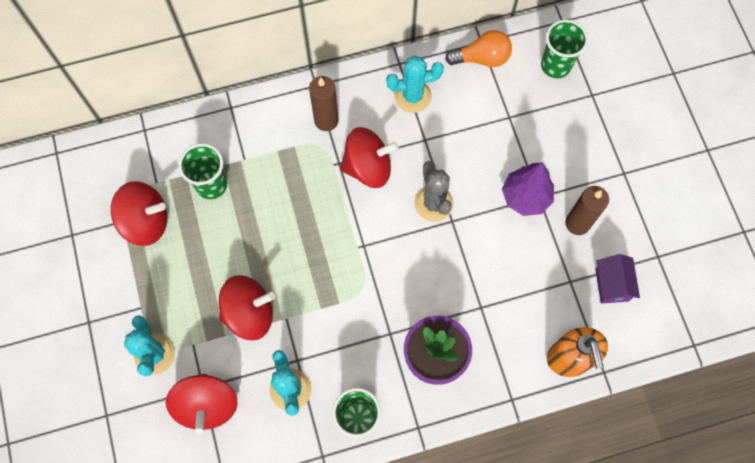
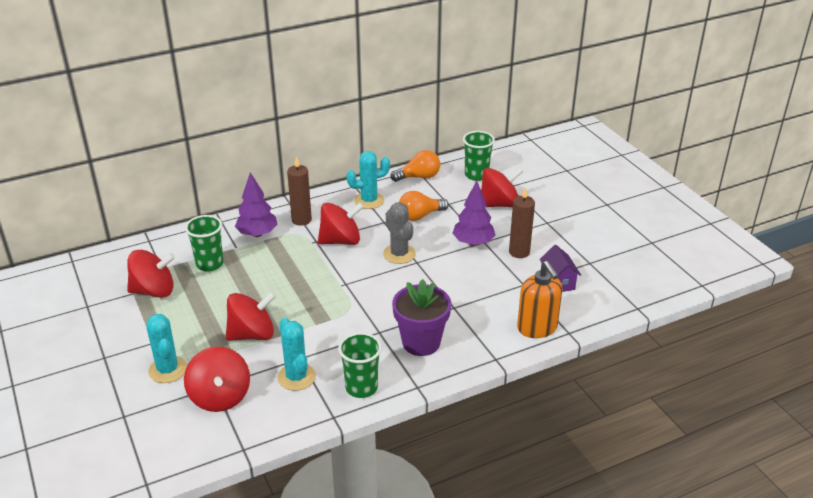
camera: 10 degrees left, 35 degrees down
none -> purple tree [235,172,278,237]
none -> orange light bulb [399,191,449,221]
none -> red spinning top [481,167,524,207]

